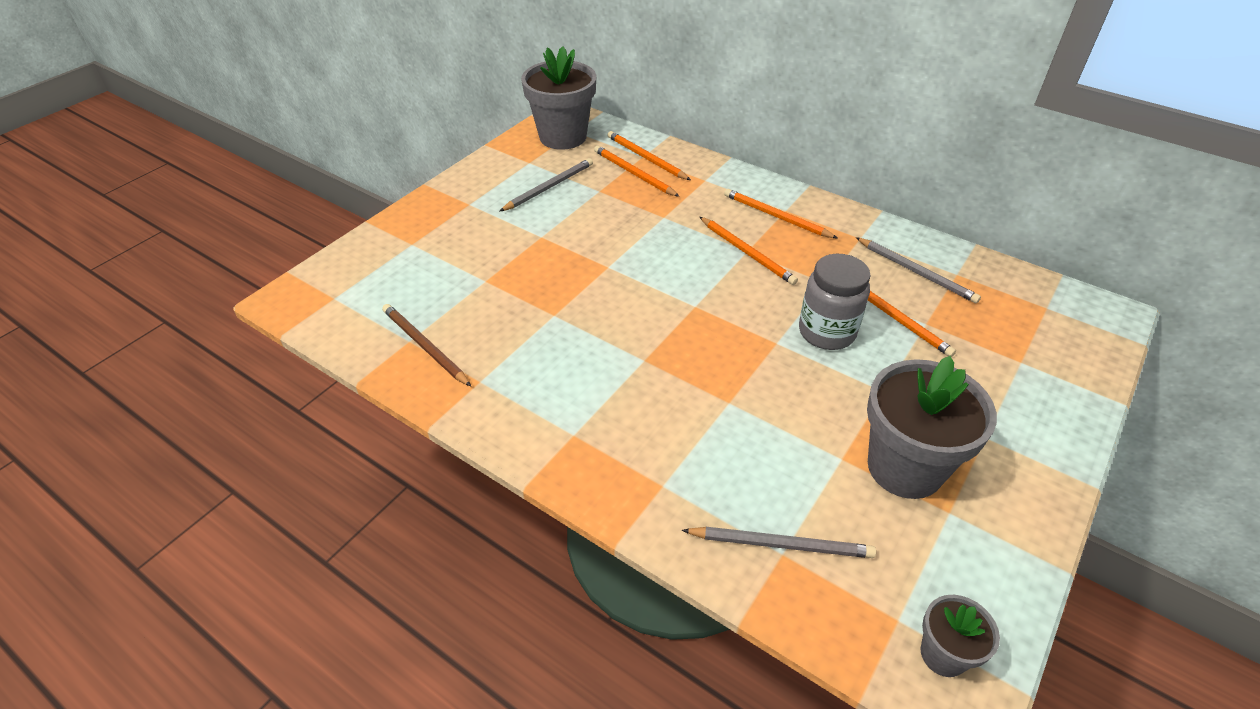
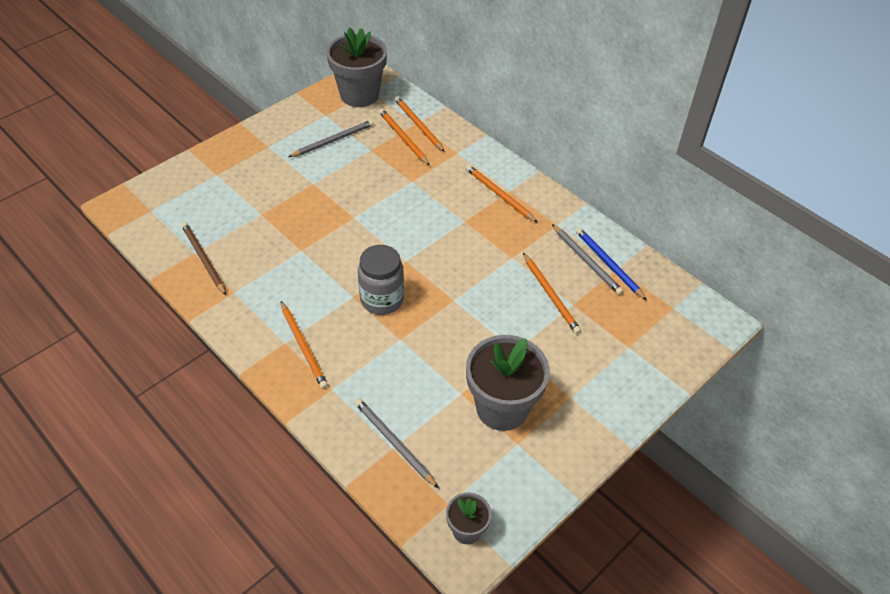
camera: 10 degrees right, 5 degrees up
grey pencil [682,527,876,558] -> grey pencil turned 150 degrees counterclockwise [355,398,438,488]
orange pencil [700,217,798,285] -> orange pencil moved to [281,301,328,389]
grey jar [799,254,871,350] -> grey jar moved to [358,245,404,315]
none -> blue pencil [576,228,647,300]

